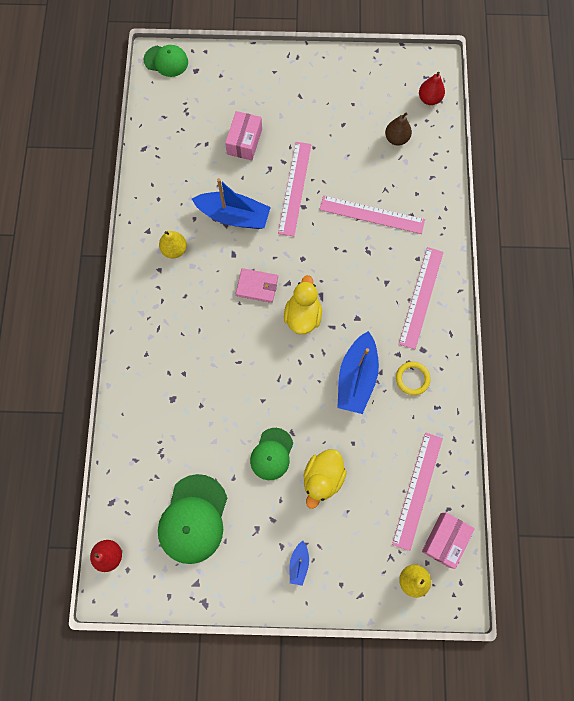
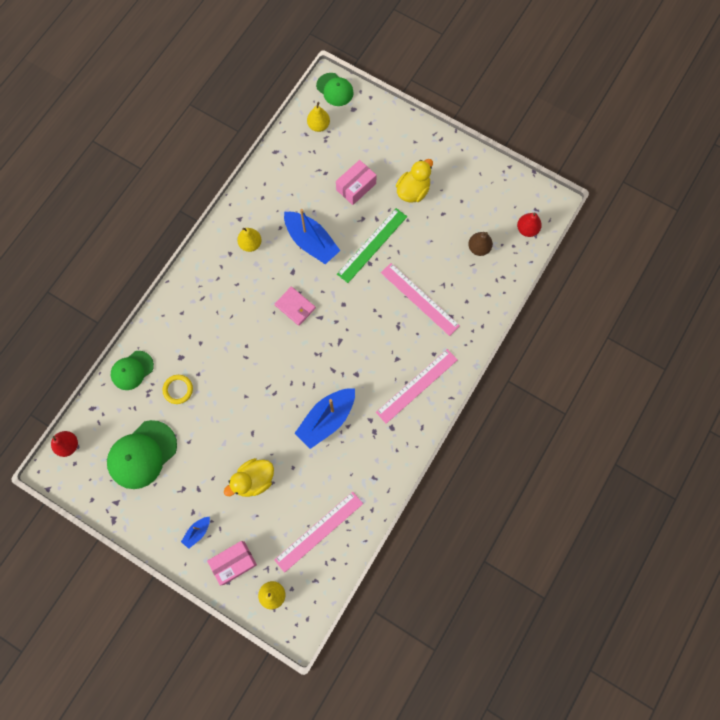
camera: 30 degrees right, 0 degrees up
green cap [250,428,293,480] -> green cap moved to [111,351,154,390]
pink ruler [278,142,311,236] -> green ruler [337,208,407,283]
yellow duck [284,275,322,334] -> yellow duck moved to [396,159,433,203]
yellow ring [396,361,431,395] -> yellow ring moved to [162,375,193,404]
pink box [422,512,475,569] -> pink box moved to [207,541,257,585]
none -> yellow pear [307,102,330,132]

